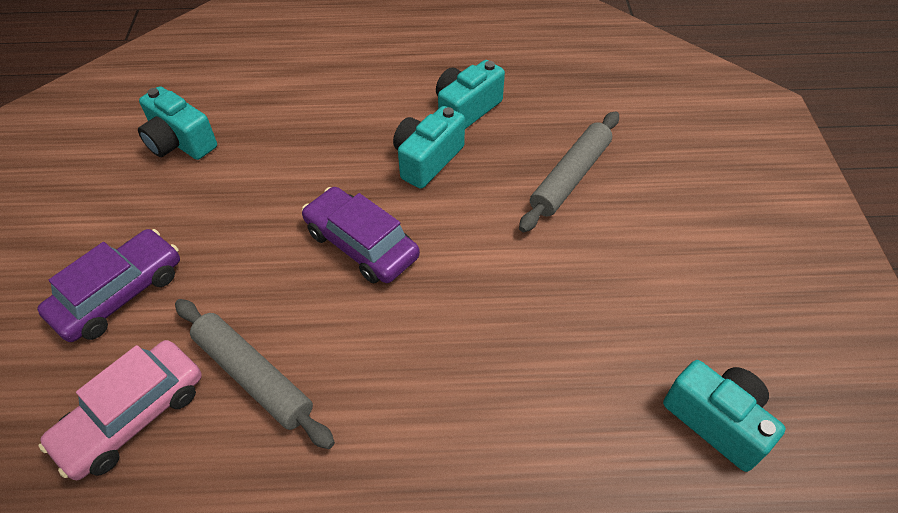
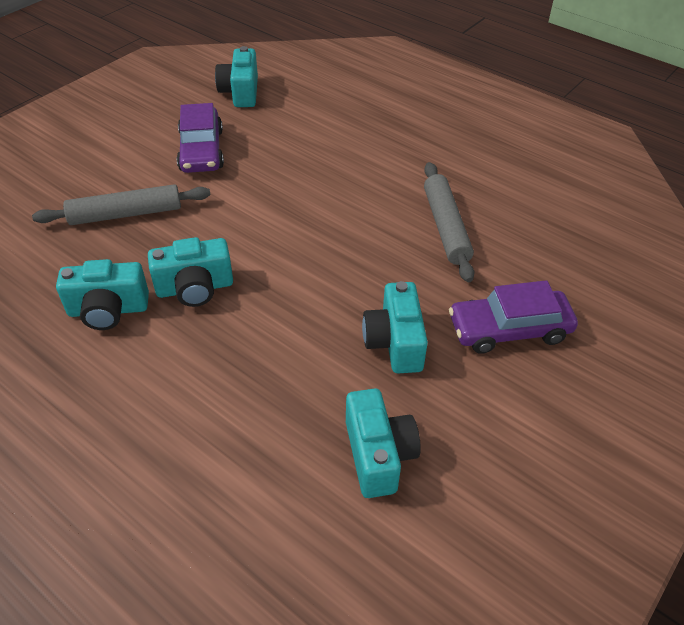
camera: 140 degrees left, 5 degrees down
pink car [38,340,202,480] -> none
purple car [302,187,420,283] -> purple car moved to [177,103,224,173]
none -> turquoise camera [362,281,428,373]

